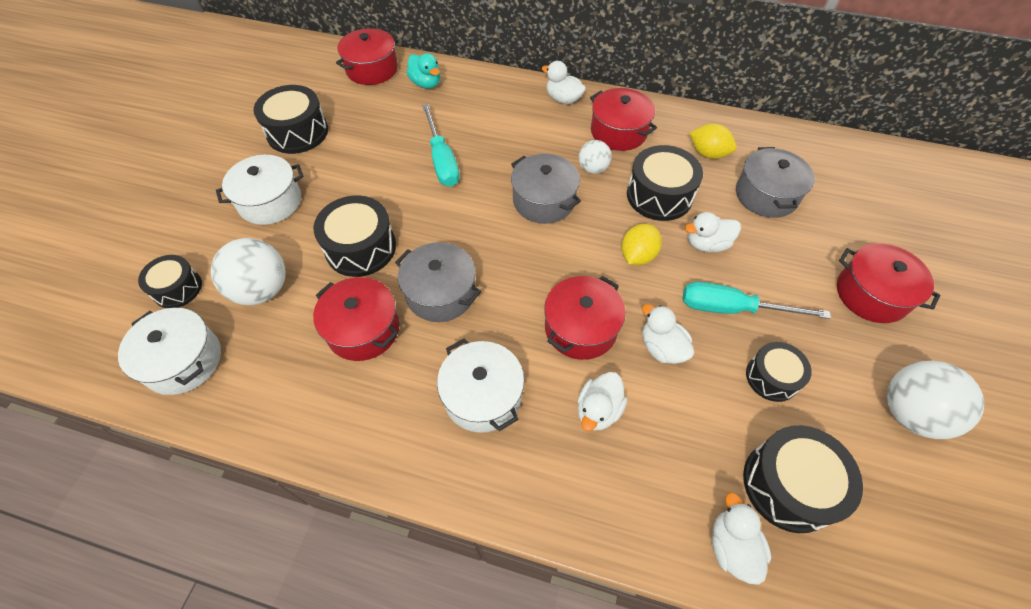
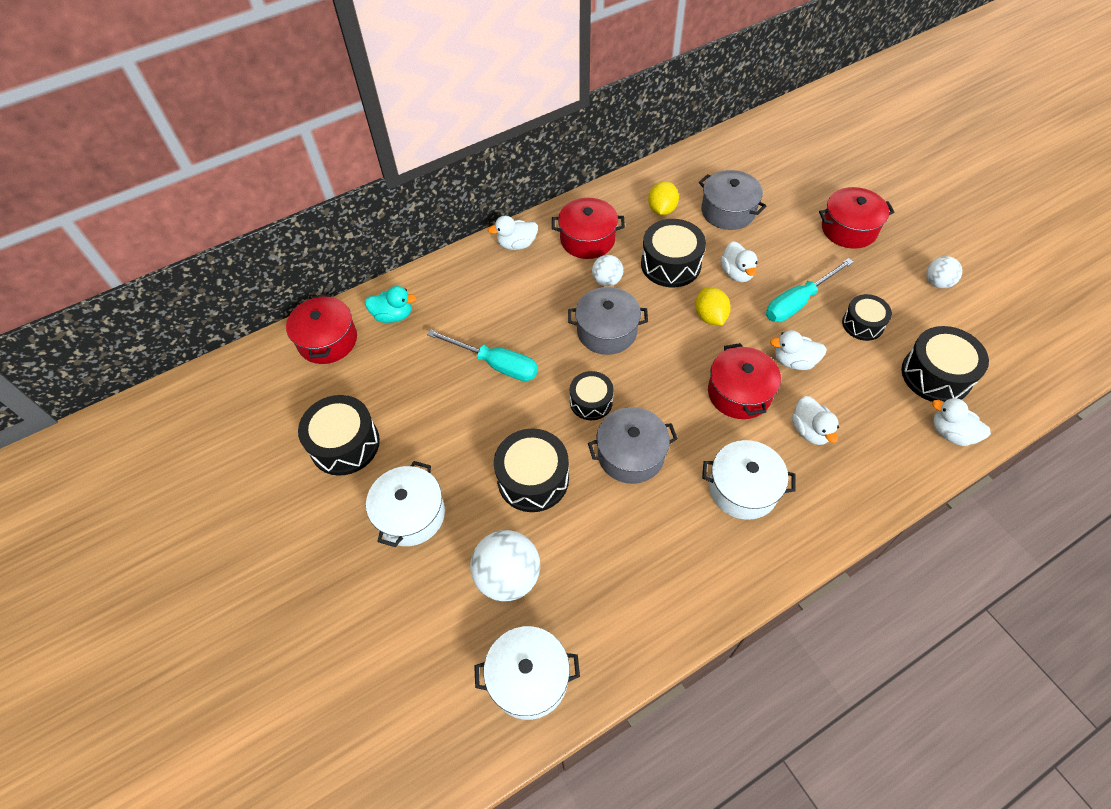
camera: 45 degrees left, 0 degrees up
black drum [138,255,202,308] -> black drum moved to [570,371,614,420]
red pot [313,277,399,361] -> none
white duck [685,212,741,252] -> white duck turned 45 degrees counterclockwise [720,241,757,282]
yellow lemon [690,124,737,159] -> yellow lemon turned 60 degrees counterclockwise [648,181,679,215]
white ball [887,361,985,439] -> white ball [926,256,962,289], size x0.58

